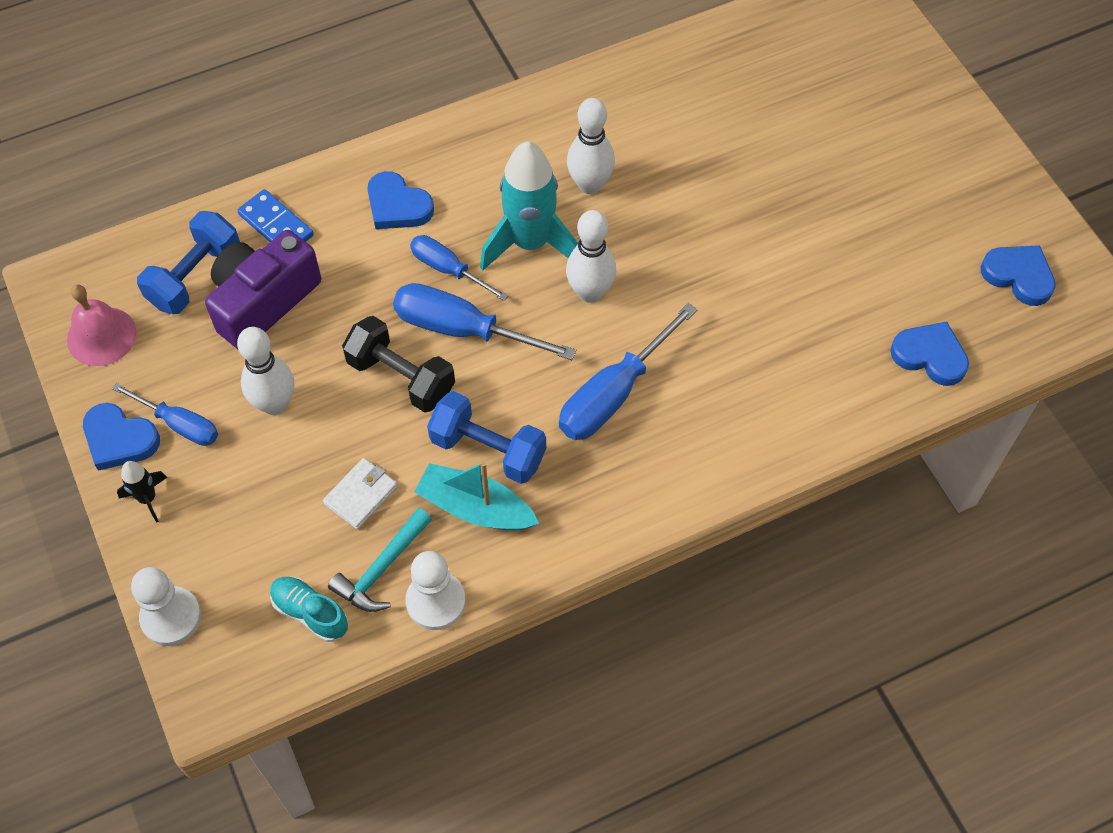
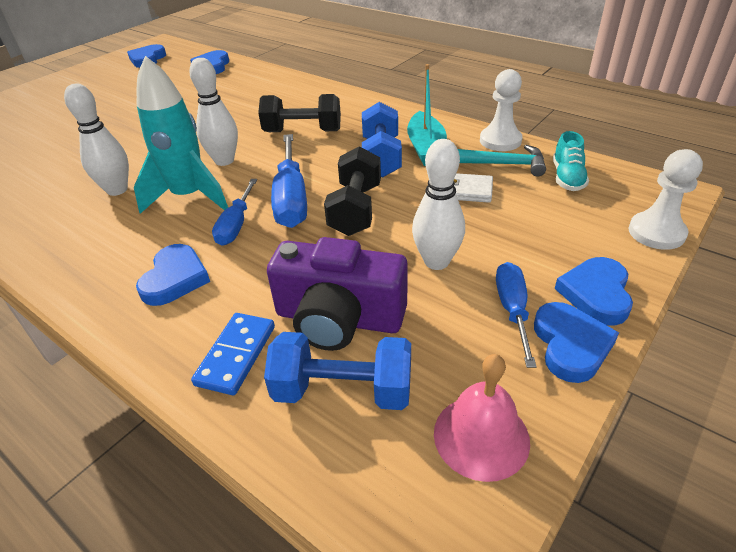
camera: 115 degrees left, 20 degrees down
black rocket [117,461,167,523] -> blue heart [555,257,633,326]
blue screwdriver [559,303,698,440] -> black dumbbell [258,94,341,132]

